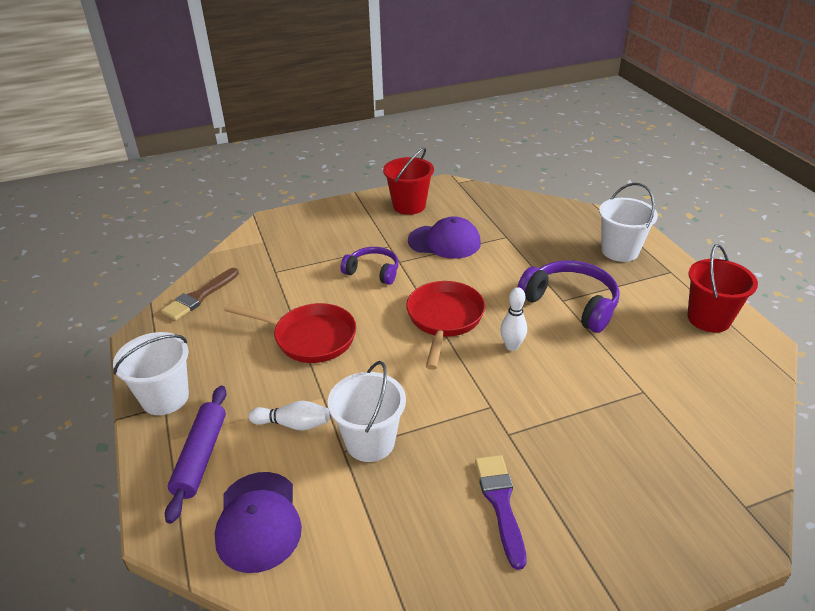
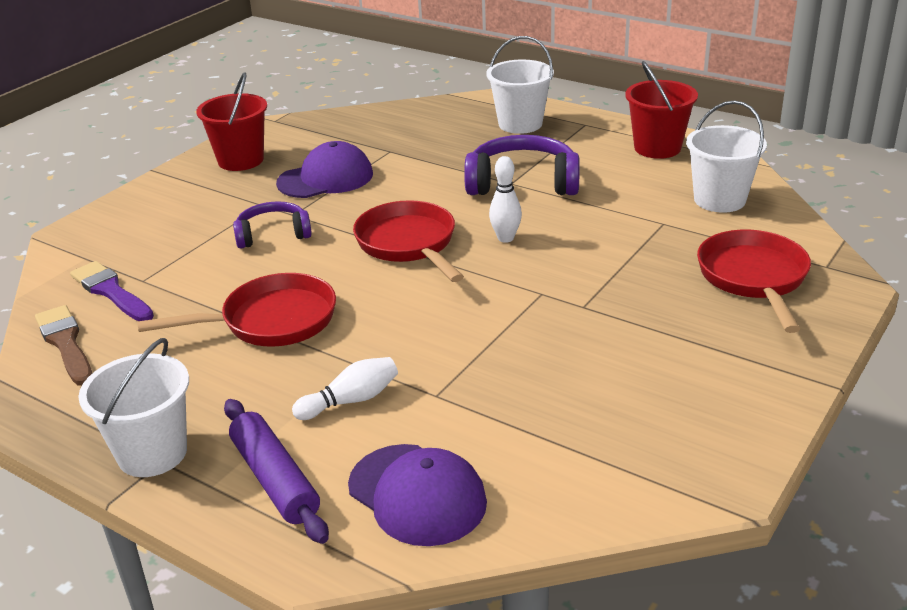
camera: 35 degrees left, 5 degrees down
brown brush [161,268,239,320] -> brown brush turned 150 degrees clockwise [35,305,92,386]
white bucket [328,361,406,462] -> white bucket moved to [686,100,767,213]
purple brush [475,455,527,570] -> purple brush moved to [70,261,154,321]
none -> red pan [697,230,811,333]

